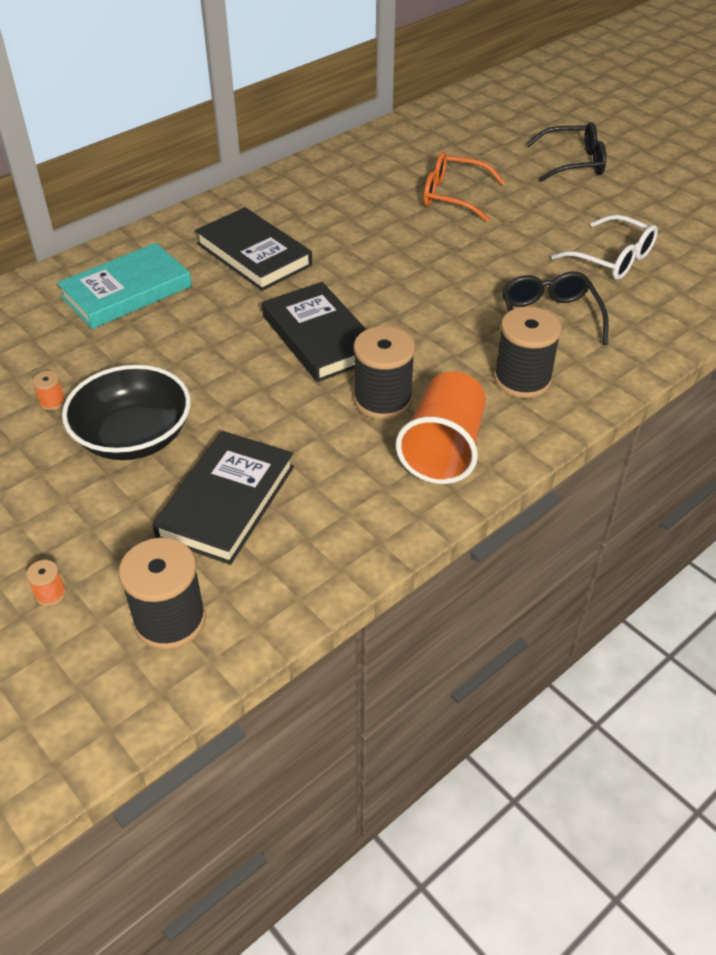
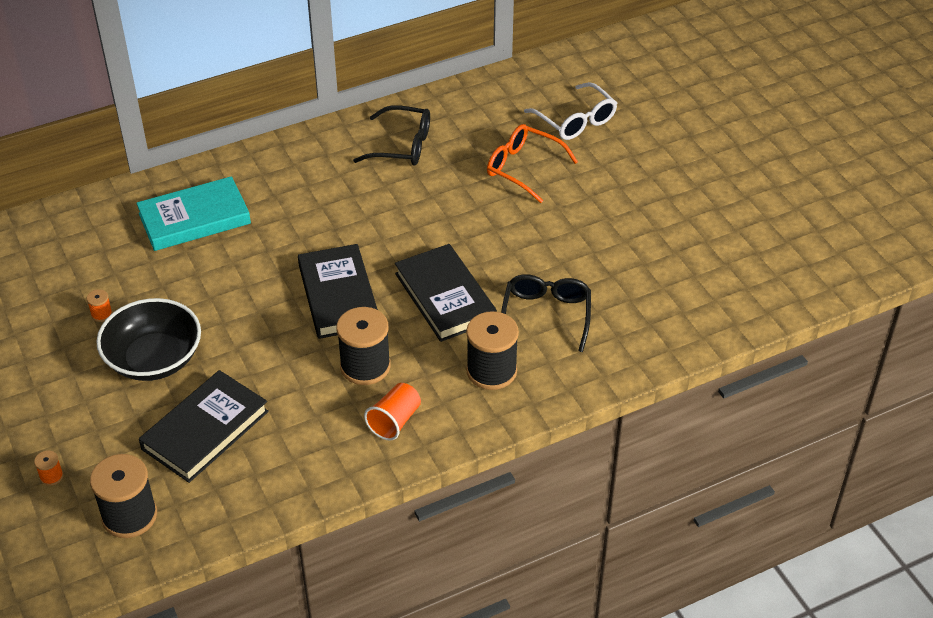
camera: 15 degrees right, 0 degrees up
black book [195,207,312,291] -> black book moved to [395,244,497,342]
orange cup [396,371,486,484] -> orange cup [364,383,421,441], size x0.61
black glasses [526,122,606,182] -> black glasses moved to [353,105,430,165]
white glasses [551,215,658,280] -> white glasses moved to [524,82,617,140]

